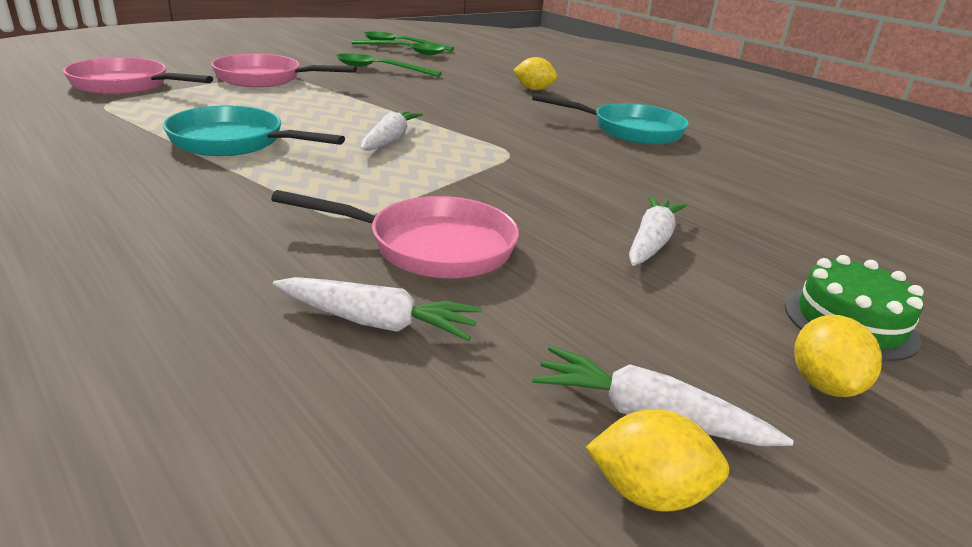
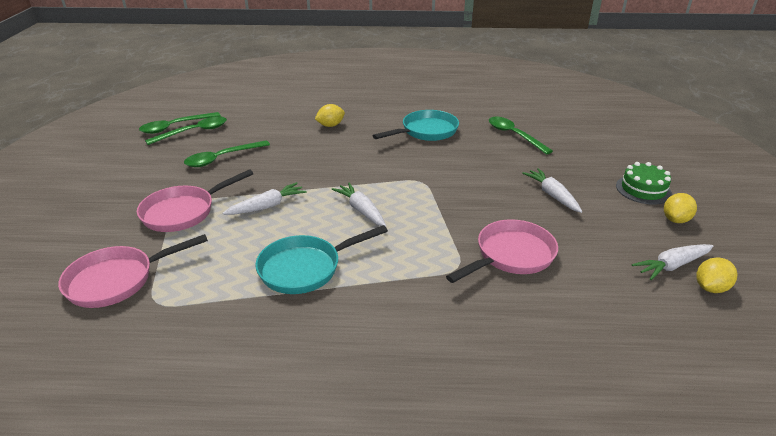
camera: 45 degrees left, 5 degrees up
white carrot [273,277,482,341] -> white carrot moved to [223,182,307,215]
yellow lemon [795,315,882,397] -> yellow lemon turned 75 degrees clockwise [664,193,697,223]
none -> green spoon [489,117,553,154]

